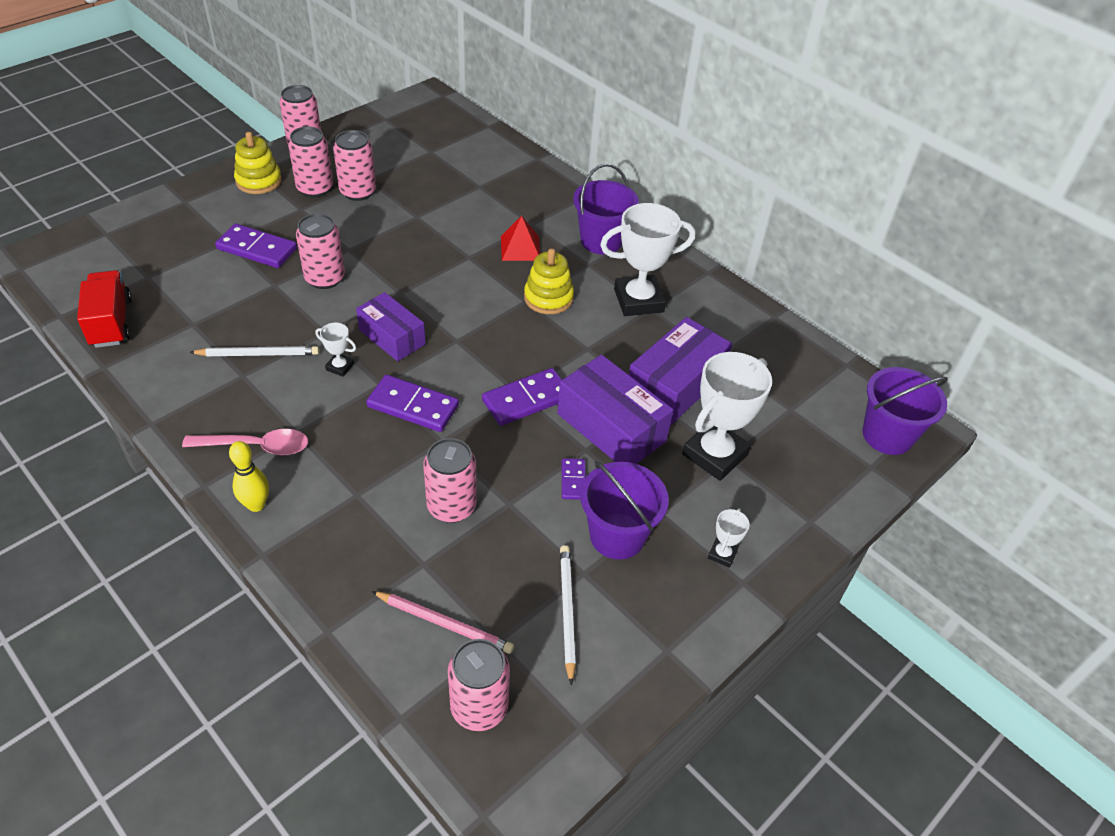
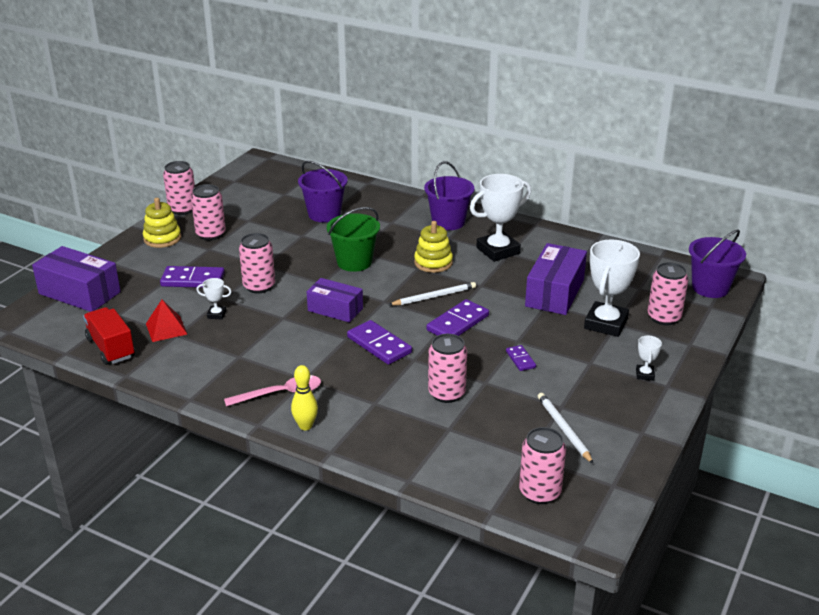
camera: 15 degrees left, 15 degrees down
white pencil [189,346,319,356] -> white pencil moved to [389,282,476,305]
white trophy [315,323,356,377] -> white trophy moved to [196,278,231,319]
pink can [333,130,376,201] -> pink can moved to [648,262,689,325]
purple domino [366,375,459,432] -> purple domino turned 45 degrees clockwise [347,320,412,365]
pink pencil [372,591,514,654] -> none
red pyramid [501,216,540,261] -> red pyramid moved to [146,300,187,342]
purple box [557,355,673,464] -> purple box moved to [32,246,121,312]
purple bucket [580,461,669,560] -> purple bucket moved to [298,161,348,222]
none -> green bucket [327,207,380,272]

